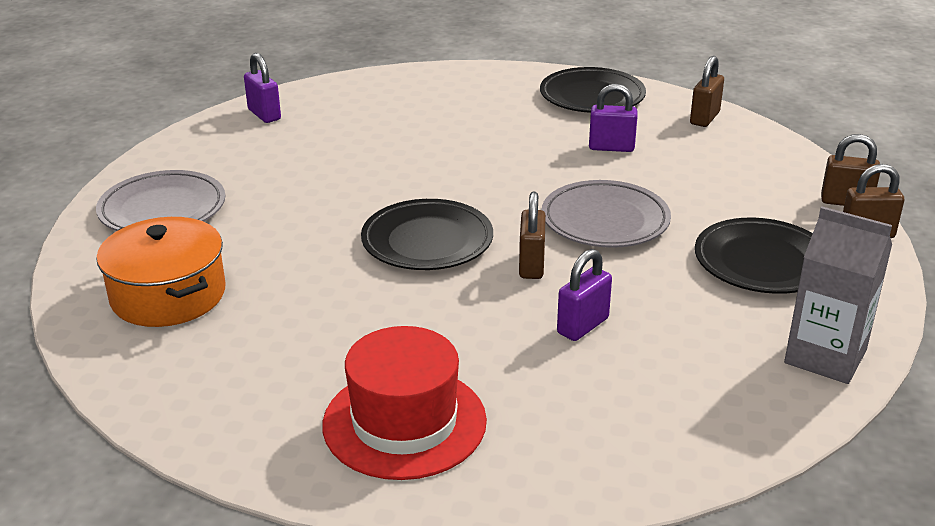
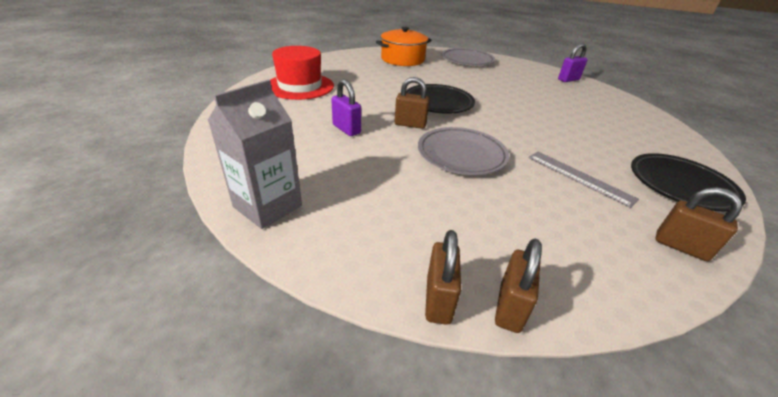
camera: 95 degrees right, 5 degrees up
purple padlock [589,84,638,152] -> grey ruler [528,152,639,208]
black plate [695,218,813,294] -> none

